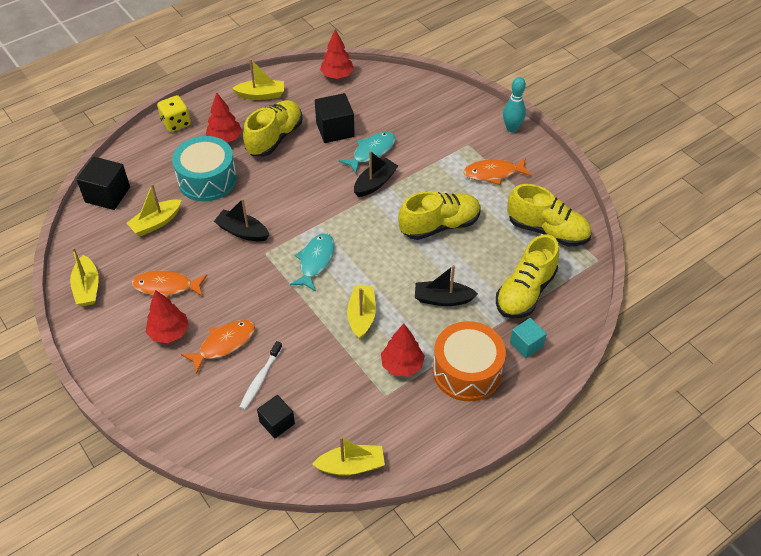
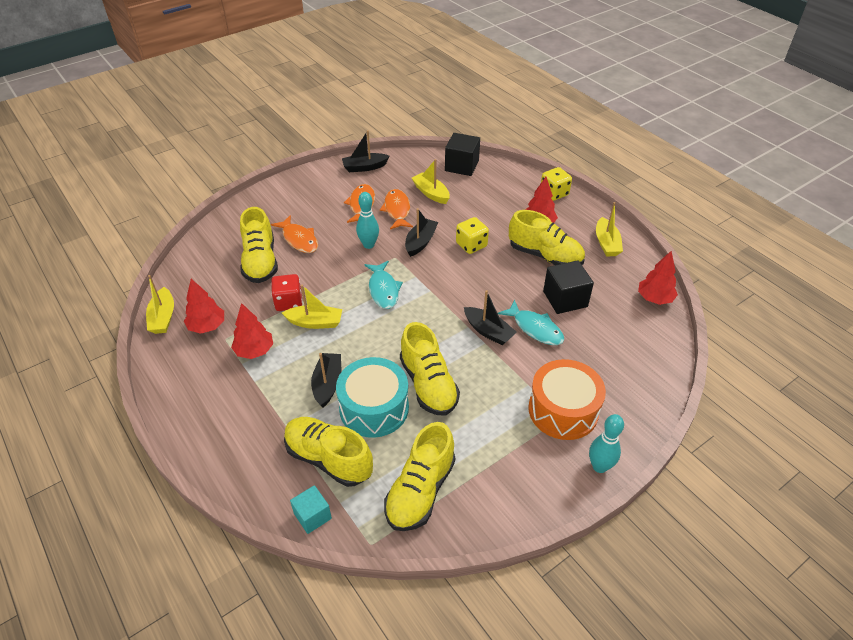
camera: 90 degrees right, 5 degrees down
yellow boat [70,247,99,306] -> black boat [342,130,390,172]
red tree [146,290,189,343] -> red tree moved to [184,279,224,334]
turquoise drum [172,136,237,202] -> turquoise drum moved to [336,357,409,438]
white toothbrush [240,341,283,410] -> yellow shoe [240,207,278,283]
black cube [257,395,295,439] -> none
turquoise fish [290,233,335,292] -> turquoise fish turned 60 degrees clockwise [365,261,403,309]
orange drum [433,321,506,401] -> orange drum moved to [529,359,606,440]
orange fish [463,158,531,185] -> orange fish moved to [380,189,413,229]
turquoise cube [510,318,547,359] -> turquoise cube moved to [290,485,332,534]
none -> red dice [271,274,302,311]
none -> turquoise bowling pin [356,192,379,249]
none -> yellow dice [456,217,489,254]

